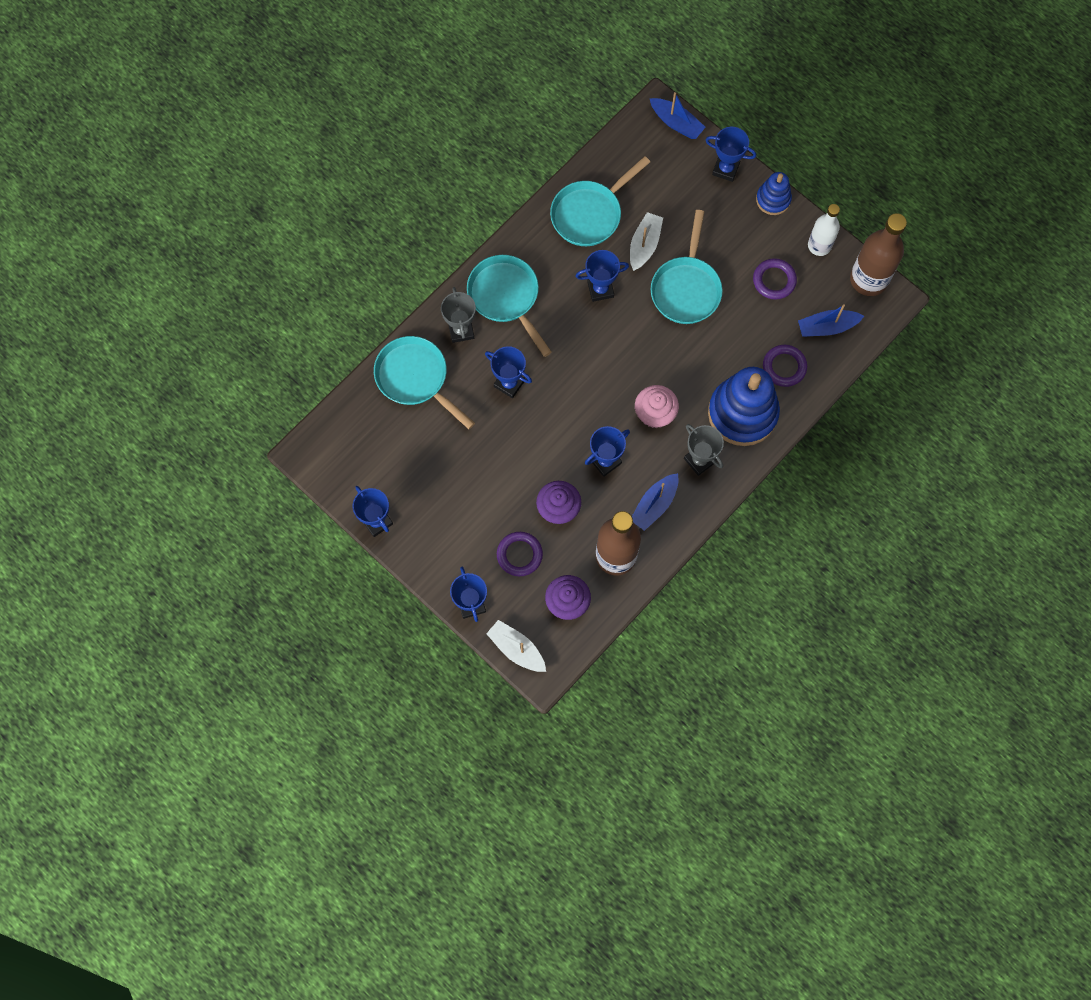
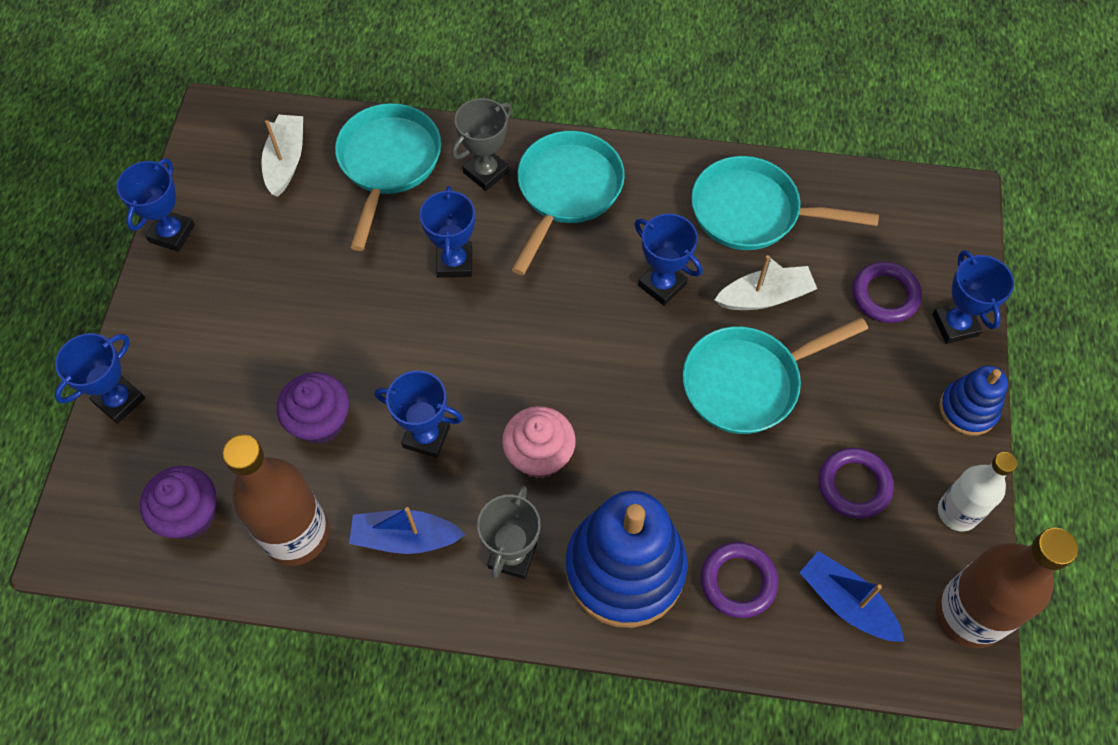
camera: 55 degrees right, 10 degrees down
white boat [486,620,546,672] -> white boat moved to [261,115,303,197]
purple ring [497,532,543,576] -> purple ring moved to [853,262,922,323]
blue boat [649,92,705,139] -> none

